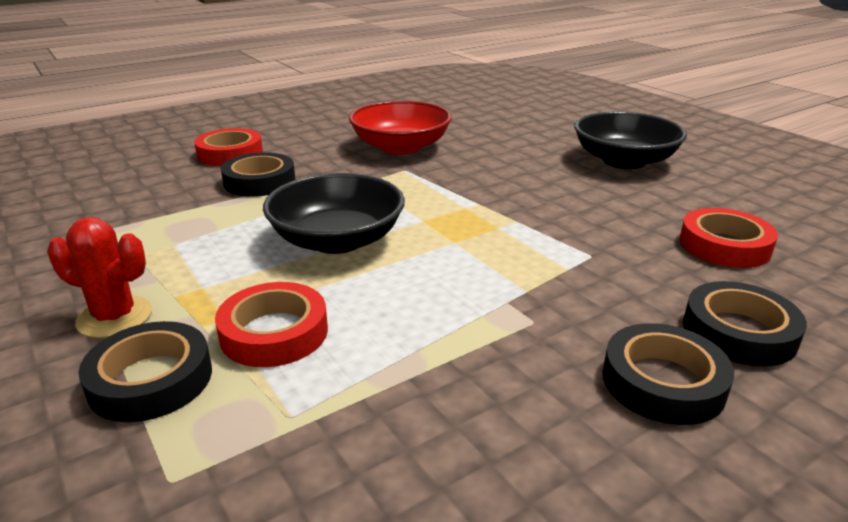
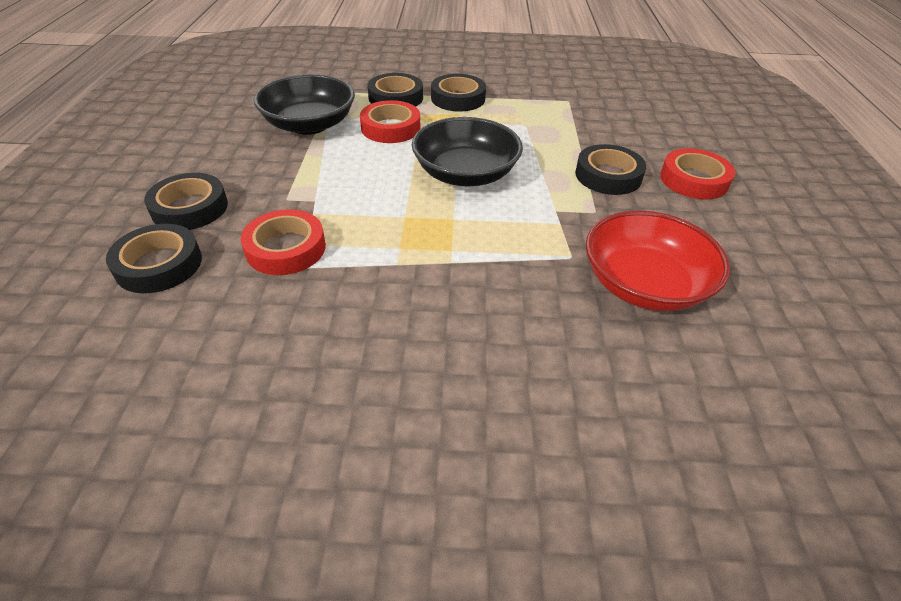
camera: 125 degrees right, 15 degrees up
red cactus [47,217,152,338] -> black tape [431,74,486,111]
black bowl [574,111,687,169] -> black bowl moved to [254,74,355,135]
red tape [679,208,778,268] -> red tape moved to [241,209,326,275]

